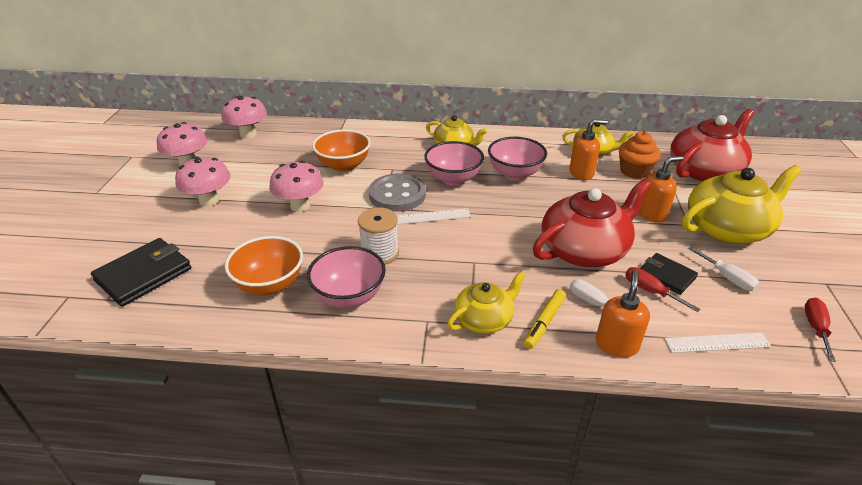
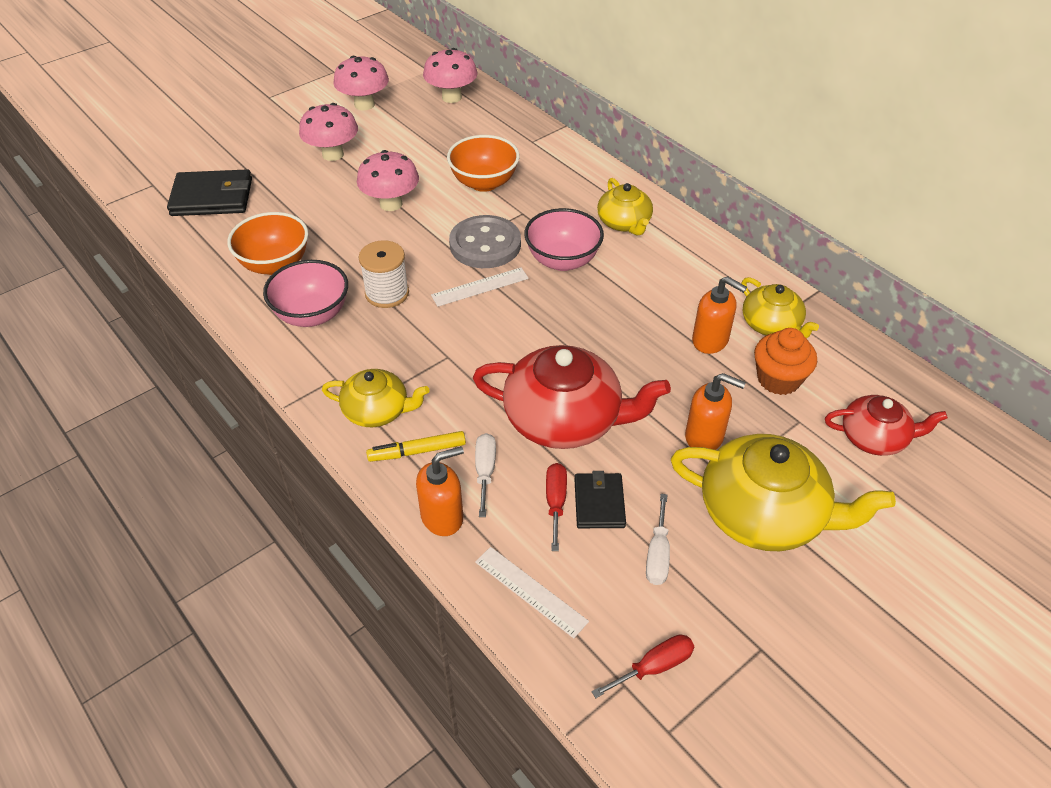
camera: 45 degrees right, 10 degrees up
white ruler [397,208,471,225] -> white ruler turned 60 degrees counterclockwise [431,268,529,307]
pink bowl [488,137,547,180] -> none
red teapot [670,109,754,182] -> red teapot [825,395,948,456], size x0.58

